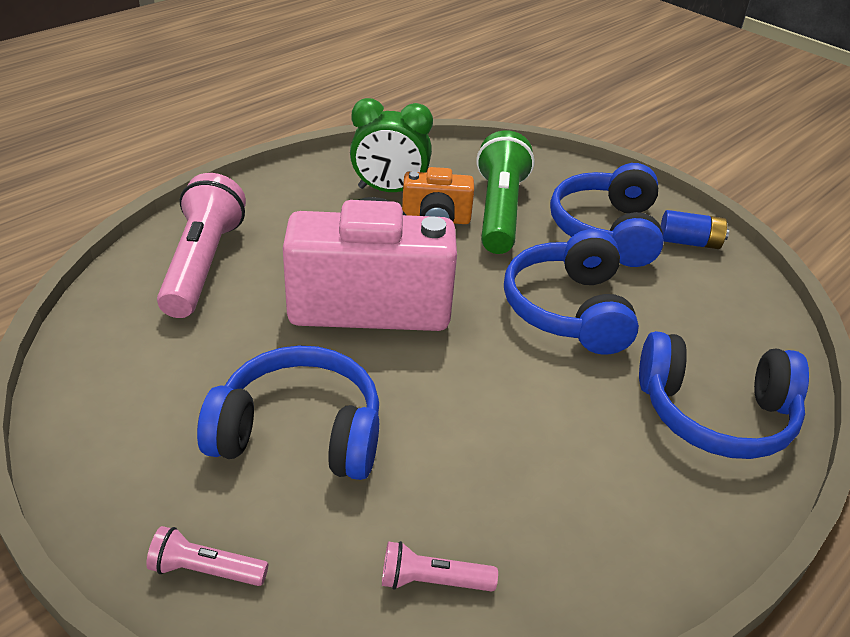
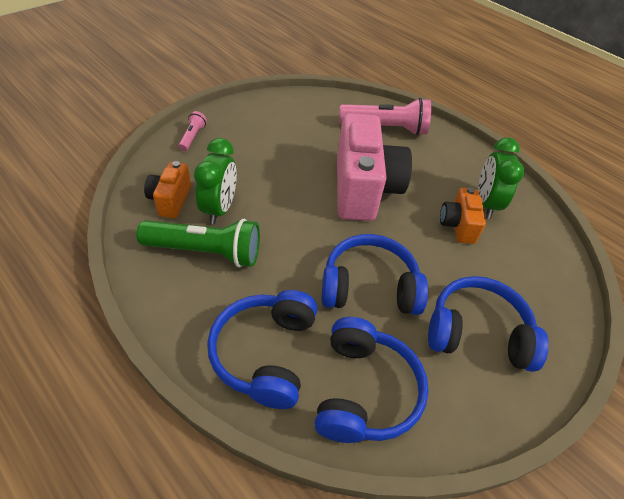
camera: 90 degrees right, 10 degrees up
blue headphones [197,345,379,480] -> blue headphones moved to [314,317,429,443]
pink flashlight [382,541,498,591] -> orange camera [144,161,191,218]
green flashlight [476,130,535,254] -> green flashlight moved to [136,219,260,267]
blue battery [661,210,729,249] -> none
none -> green clock [194,138,237,224]

